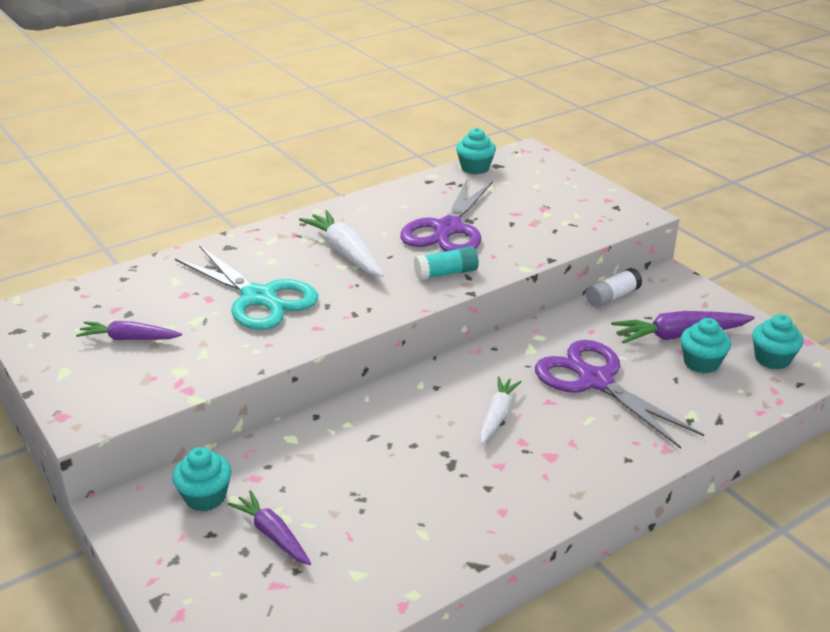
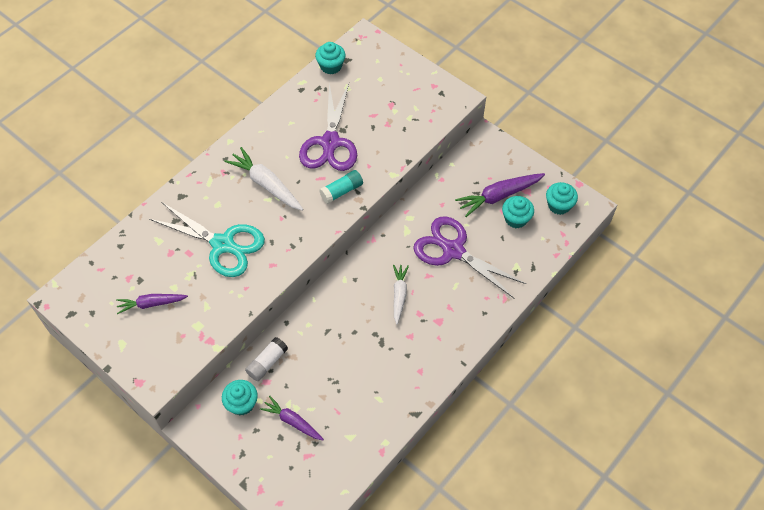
camera: 15 degrees left, 25 degrees up
white glue stick [586,268,642,308] -> white glue stick moved to [245,337,288,381]

